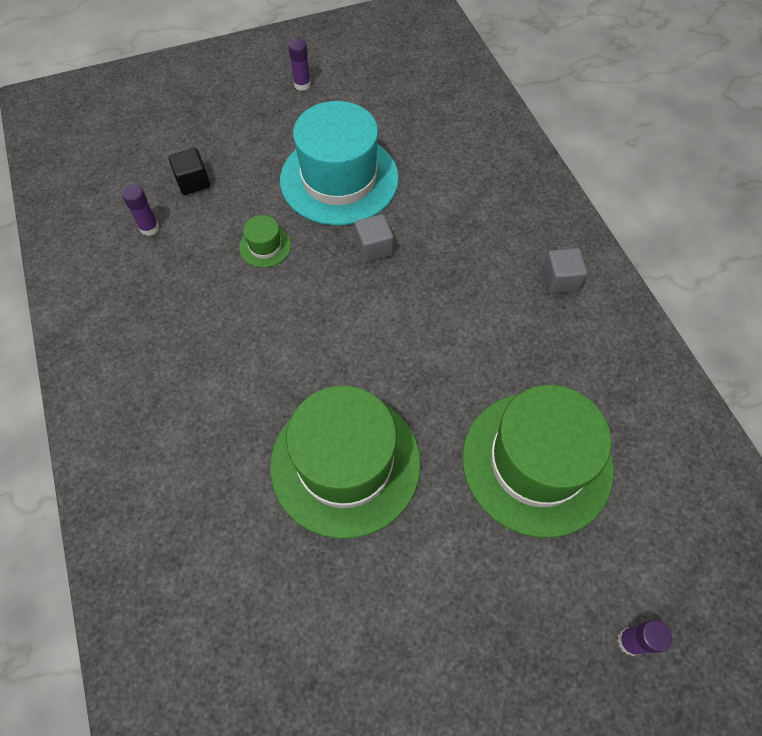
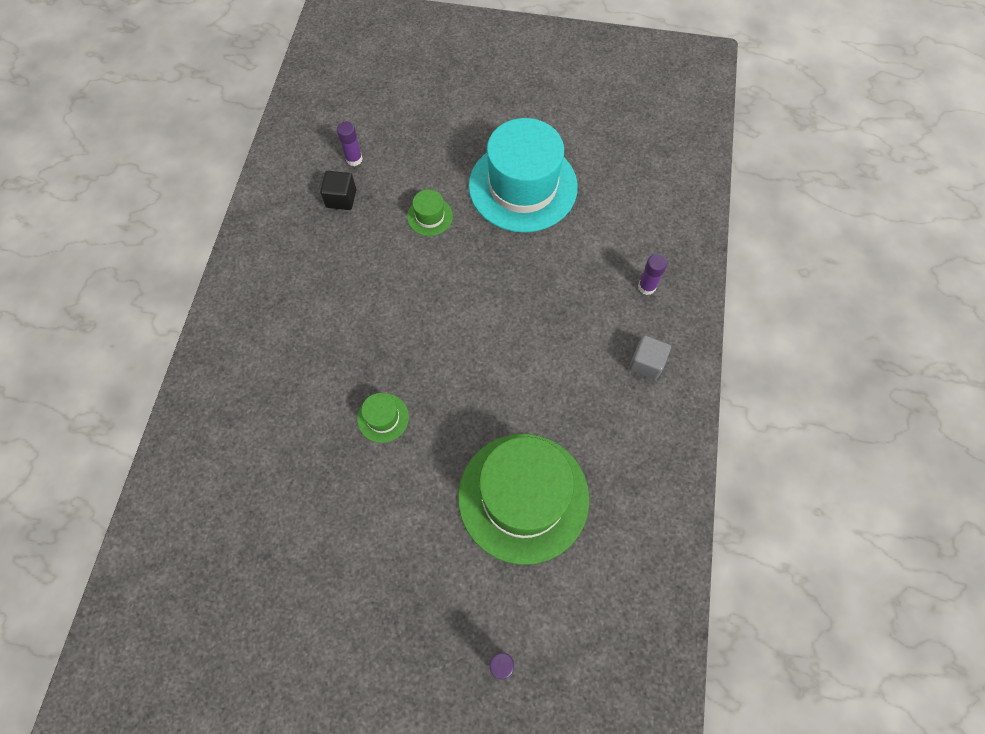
camera: 30 degrees right, 5 degrees up
black cube [169,148,210,195] -> black cube moved to [320,171,356,210]
green hat [270,386,421,539] -> green hat [357,393,409,443], size x0.41
purple glue stick [288,39,311,91] -> purple glue stick moved to [638,254,667,295]
grey cube [354,214,393,262] -> none

